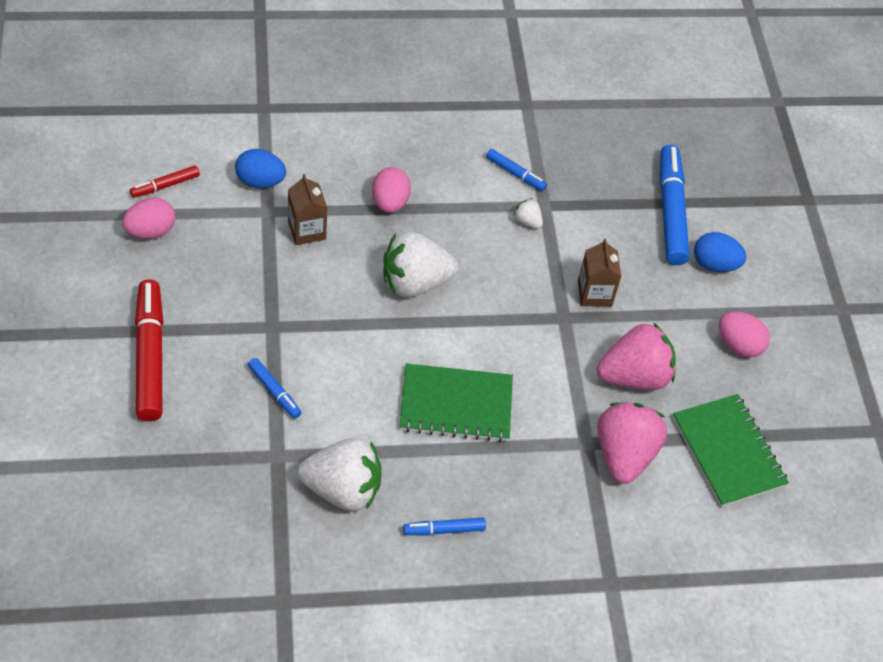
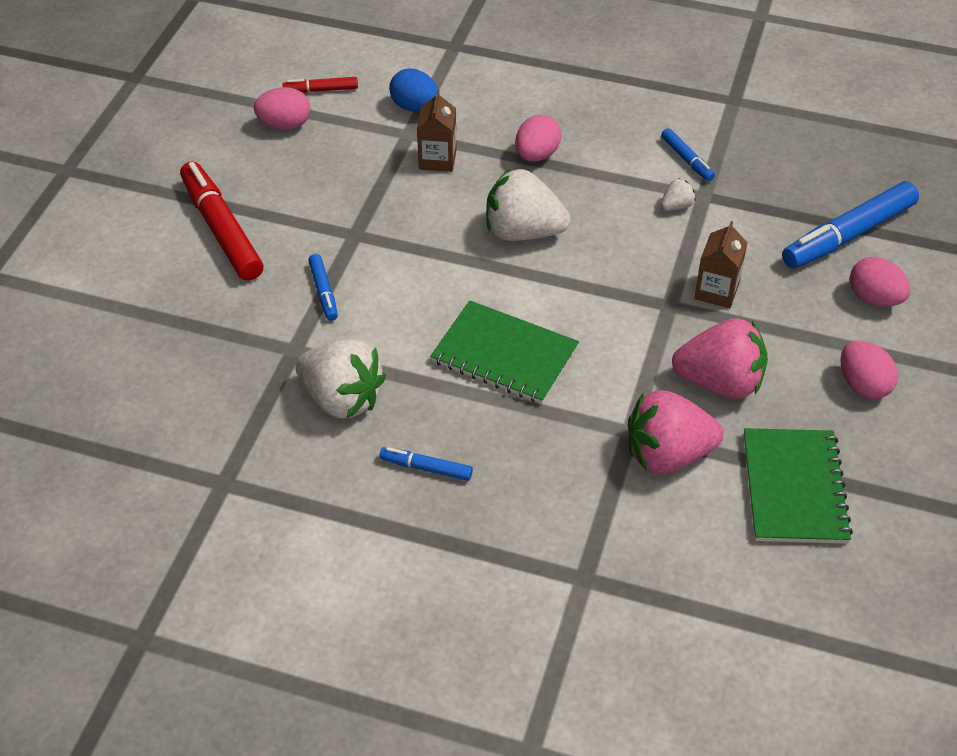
camera: 30 degrees right, 5 degrees down
red marker [135,279,163,421] -> red marker turned 45 degrees counterclockwise [180,162,263,281]
white strawberry [513,198,543,229] -> white strawberry turned 75 degrees clockwise [661,178,696,210]
pink strawberry [597,402,667,484] -> pink strawberry turned 135 degrees counterclockwise [628,390,724,474]
blue marker [660,145,690,265] -> blue marker turned 150 degrees counterclockwise [782,181,919,269]
blue egg [694,232,747,272] -> pink egg [850,257,910,307]

